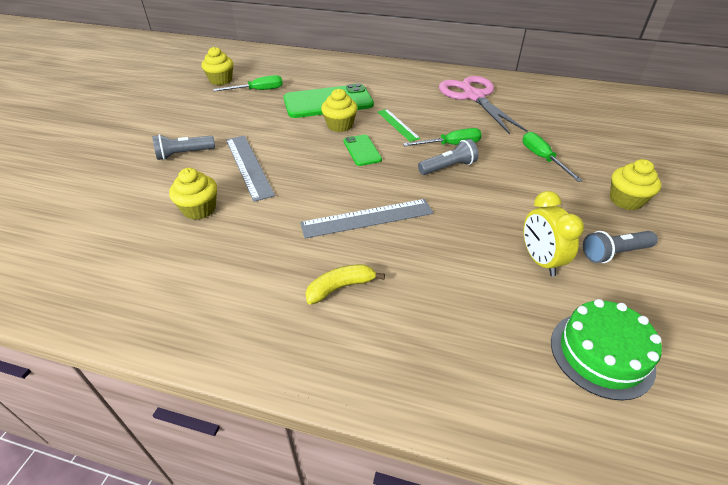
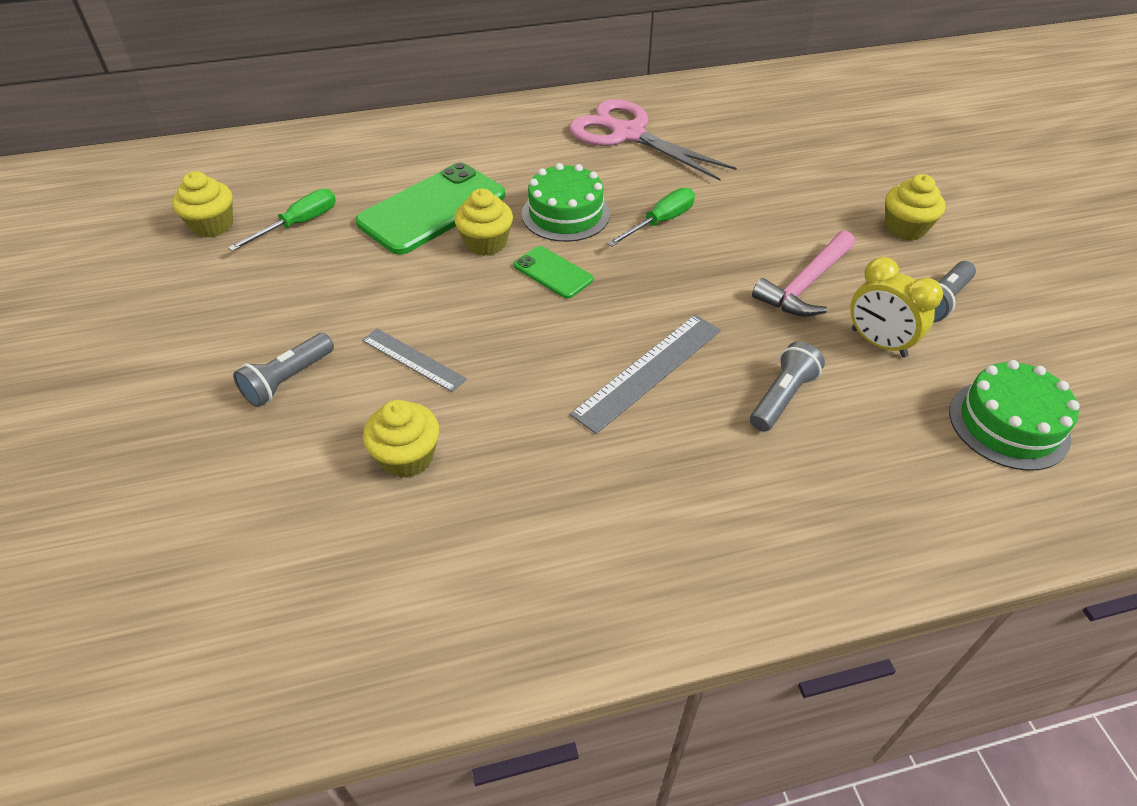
camera: 30 degrees left, 5 degrees up
grey ruler [226,135,275,202] -> grey ruler [362,328,467,392], size x0.64
yellow banana [305,264,385,304] -> none
green ruler [377,109,420,142] -> green cake [522,163,610,242]
grey flashlight [418,139,478,175] -> grey flashlight moved to [750,341,825,432]
green screwdriver [523,132,583,182] -> none
none -> pink hammer [752,231,855,316]

